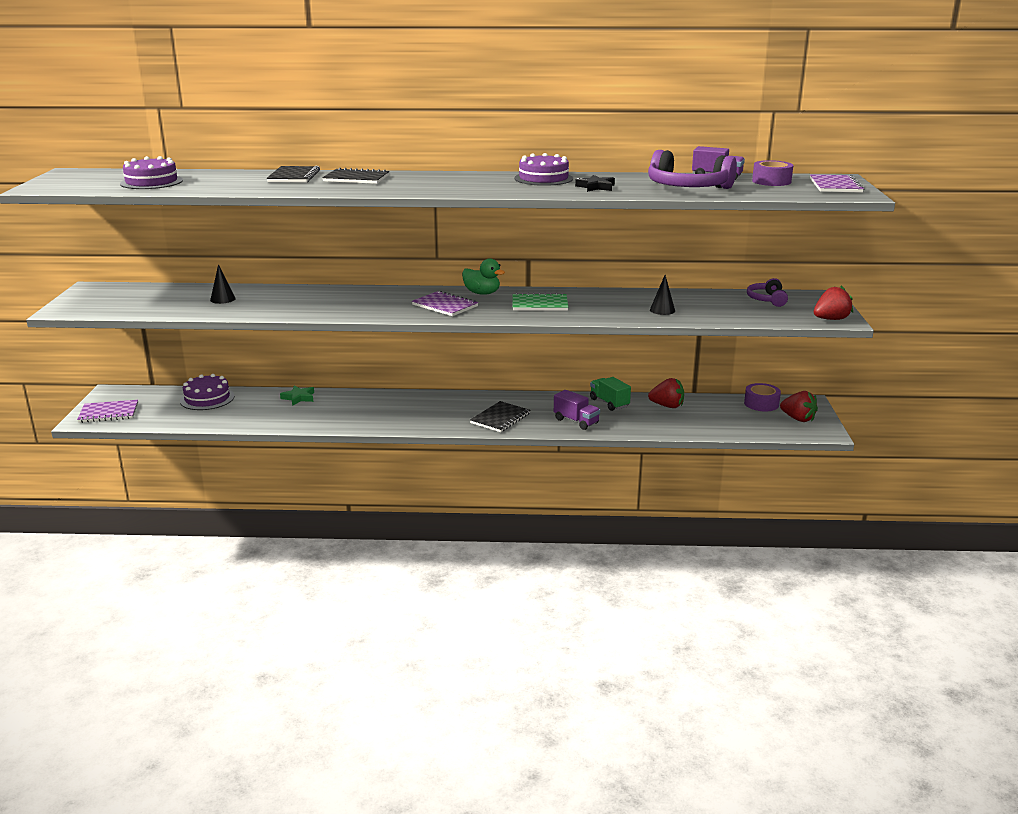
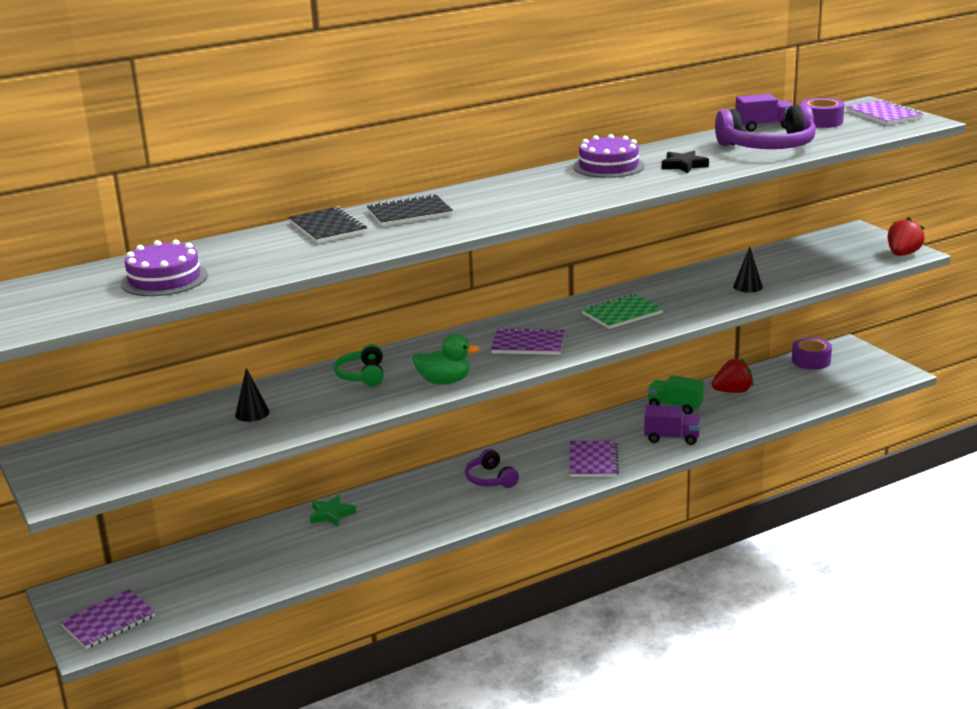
camera: 30 degrees left, 0 degrees up
purple cake [180,374,234,410] -> none
green duck [462,258,505,295] -> green duck moved to [412,334,479,385]
black notebook [470,401,530,432] -> purple notebook [570,441,619,477]
purple headphones [747,278,788,307] -> purple headphones moved to [465,449,519,488]
red strawberry [780,391,818,422] -> none
none -> green headphones [334,344,384,386]

